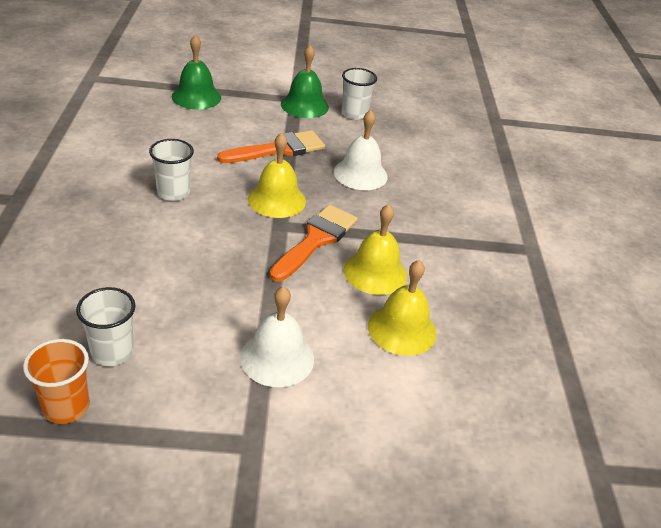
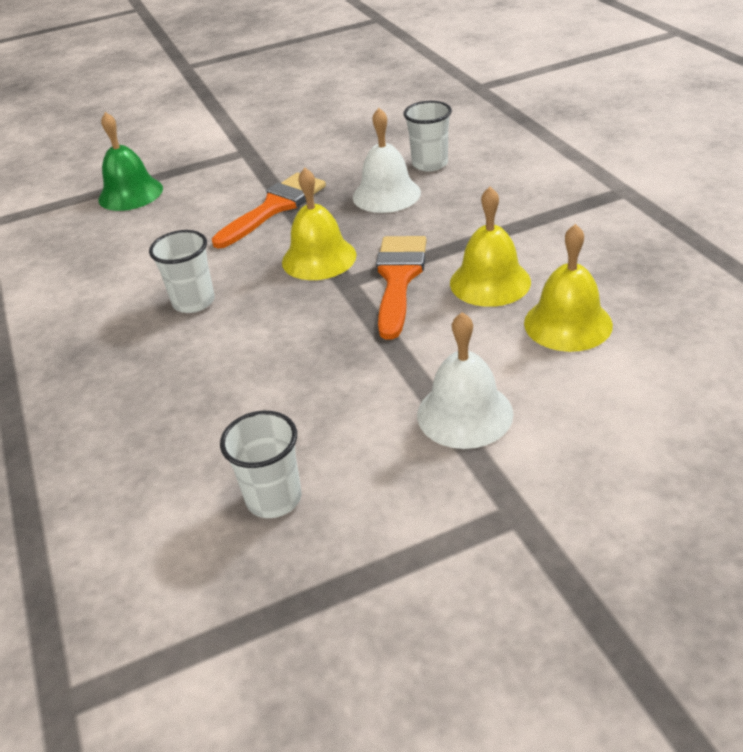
camera: 15 degrees left, 0 degrees up
orange cup [23,339,90,424] -> none
green bell [281,45,329,118] -> none
white cup [341,68,377,120] -> white cup moved to [403,101,452,171]

